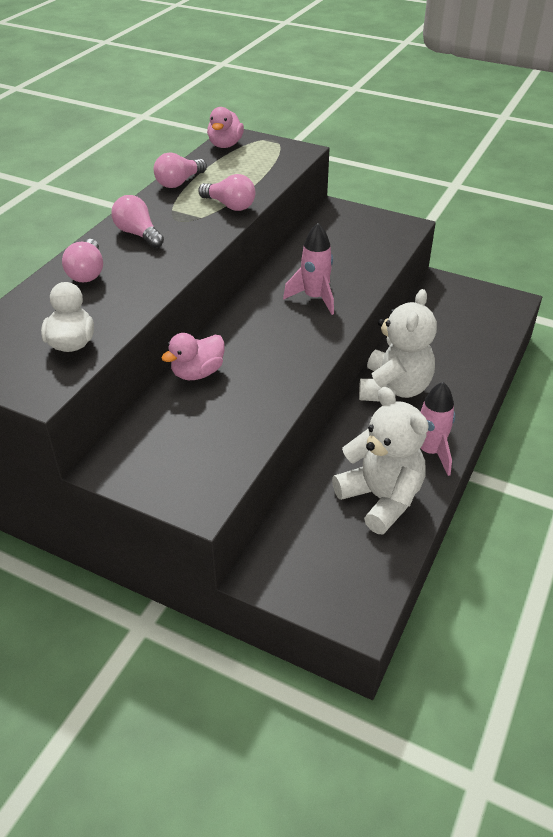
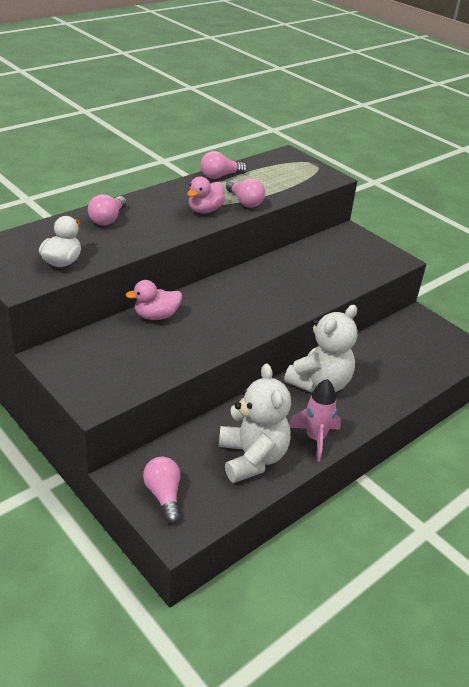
camera: 20 degrees right, 5 degrees down
pink light bulb [111,195,164,248] -> pink light bulb moved to [143,457,181,524]
pink duck [207,107,244,148] -> pink duck moved to [187,177,225,213]
pink rocket [283,223,334,315] -> none

